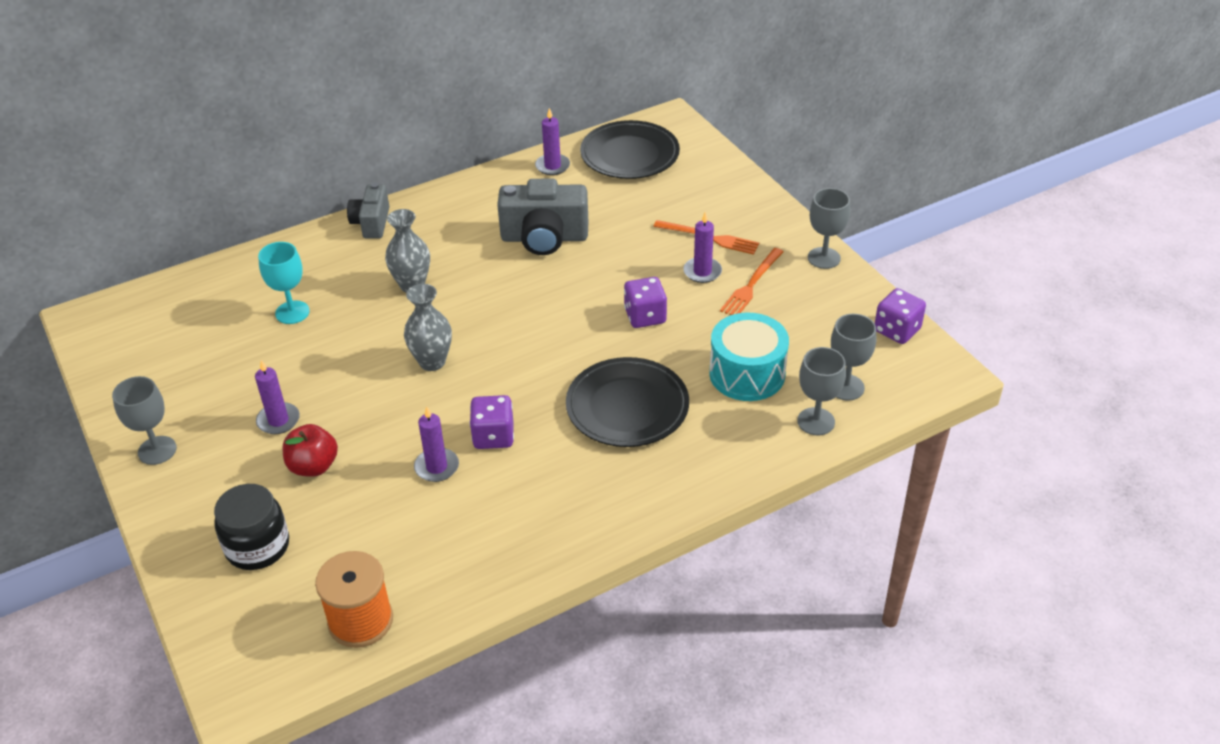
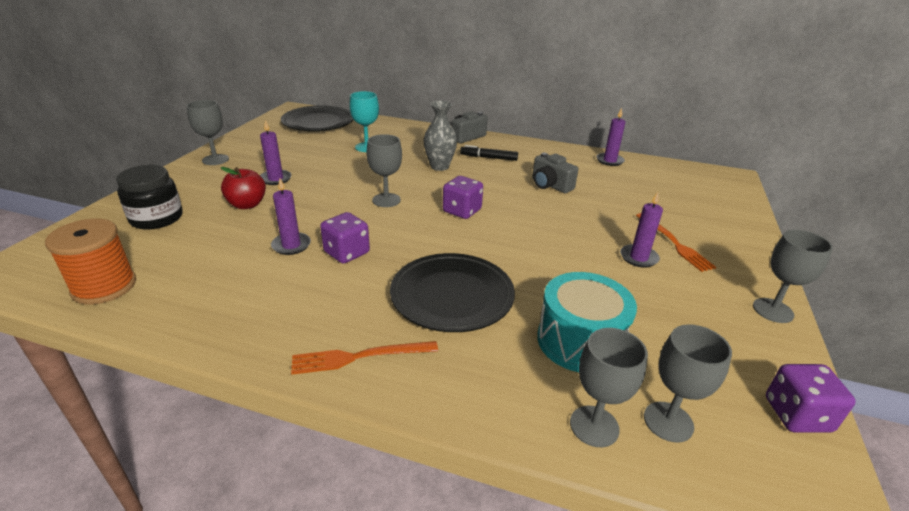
camera: 45 degrees right, 10 degrees down
grey vase [404,284,452,371] -> grey goblet [366,134,402,207]
grey camera [497,179,588,255] -> grey camera [532,153,578,193], size x0.62
black plate [580,120,680,179] -> black plate moved to [281,105,353,131]
purple dice [624,277,667,328] -> purple dice moved to [443,176,483,219]
orange fork [720,248,783,315] -> orange fork moved to [291,341,438,375]
none -> black marker [460,145,518,161]

